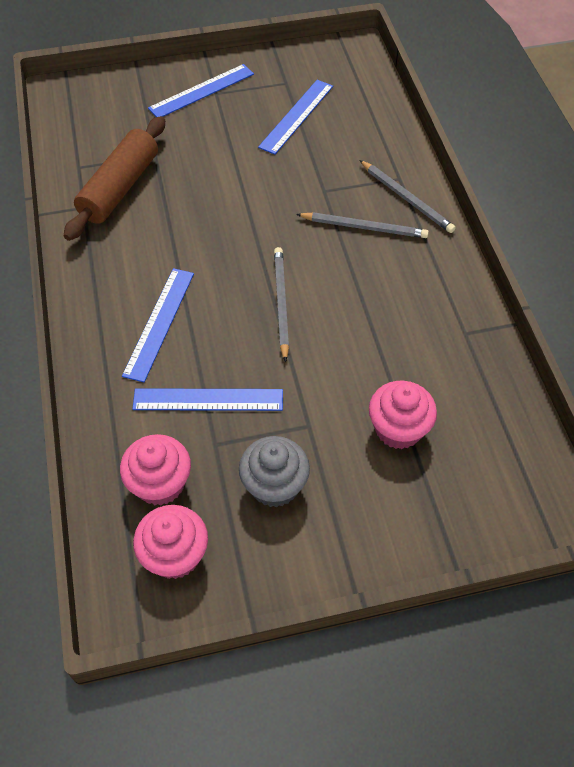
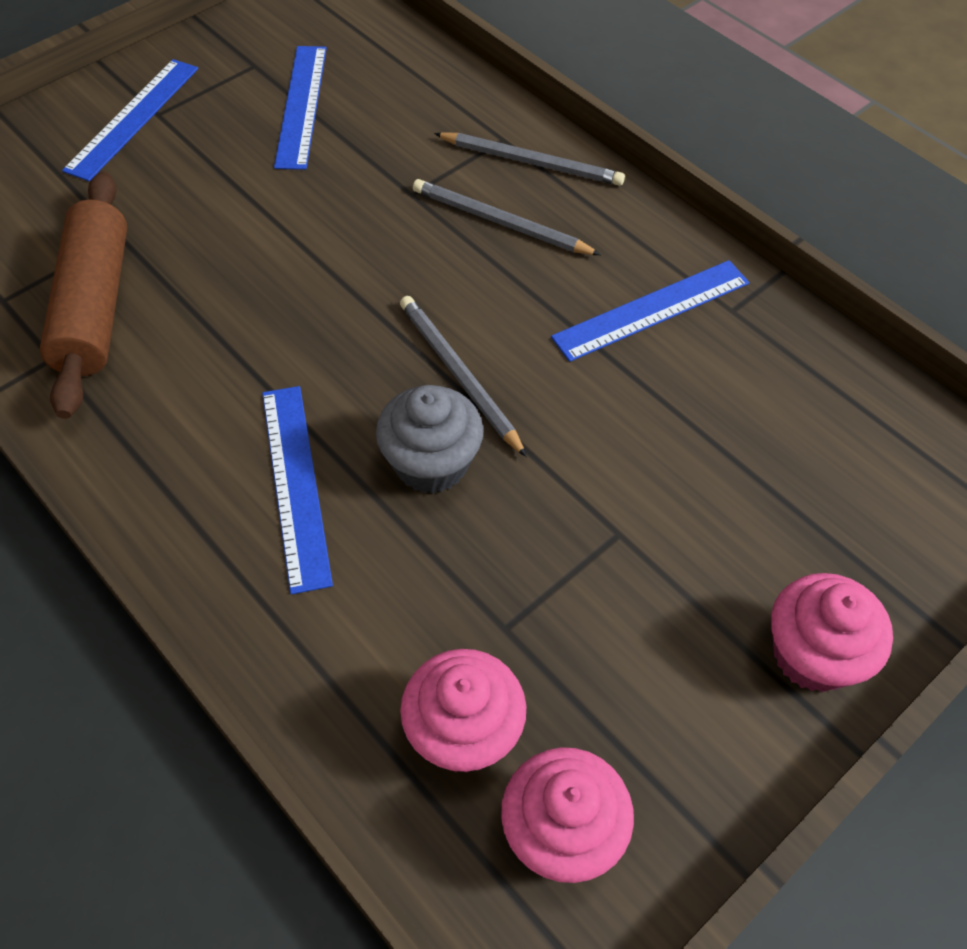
camera: 30 degrees left, 0 degrees up
blue ruler [132,388,283,411] -> blue ruler moved to [551,260,749,362]
grey cupcake [239,436,310,507] -> grey cupcake moved to [376,385,483,494]
grey pencil [296,212,429,238] -> grey pencil turned 135 degrees counterclockwise [413,179,601,255]
pink cupcake [369,381,437,449] -> pink cupcake moved to [771,573,893,692]

